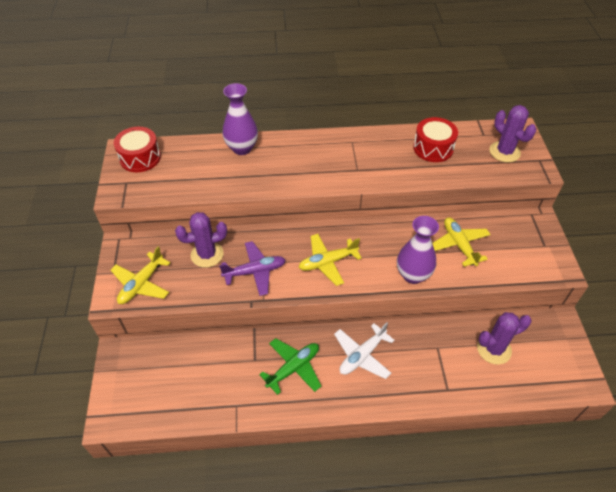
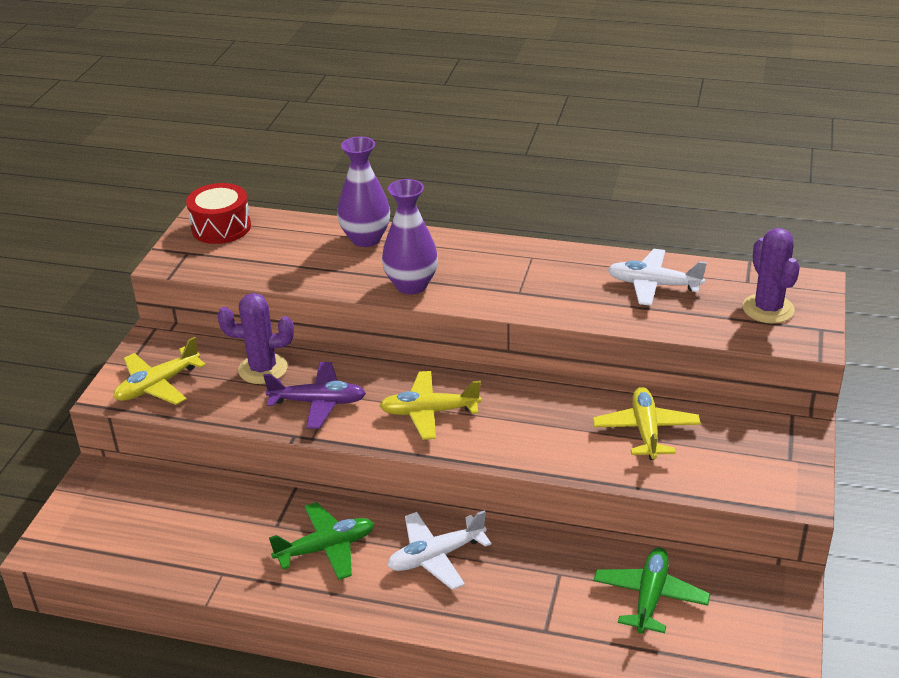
camera: 20 degrees right, 15 degrees down
purple vase [397,216,439,284] -> purple vase moved to [382,179,438,295]
red drum [413,117,458,162] -> white plane [608,249,707,306]
purple cactus [477,312,531,365] -> green plane [593,547,710,634]

